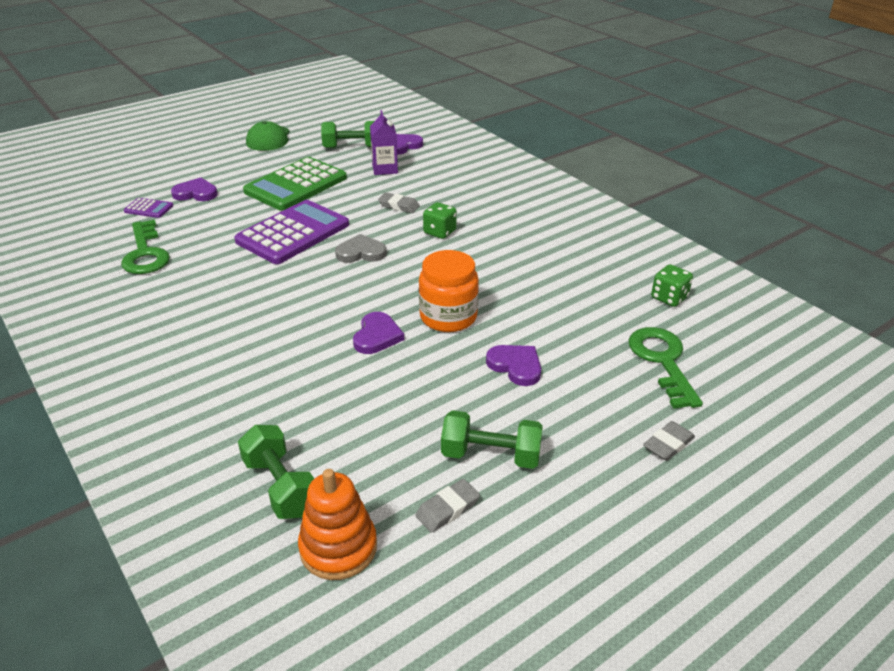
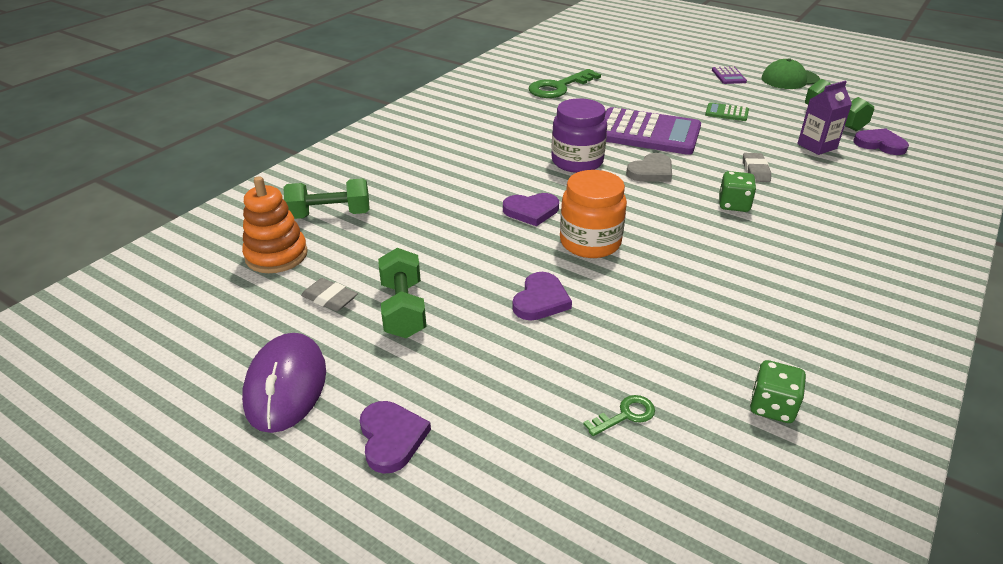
camera: 70 degrees right, 0 degrees up
purple calculator [124,198,173,218] -> purple calculator moved to [712,66,747,84]
purple heart [171,178,218,201] -> purple heart moved to [360,401,431,474]
green dumbbell [238,425,314,519] -> green dumbbell turned 45 degrees clockwise [284,178,370,219]
green calculator [243,157,347,210] -> green calculator [705,102,749,121], size x0.44
grey heart [335,234,387,263] -> grey heart turned 75 degrees clockwise [626,153,672,182]
green key [629,327,703,409] -> green key [583,395,655,436], size x0.48
grey eraser [643,421,695,461] -> none
none -> purple mouse [242,333,326,433]
none -> purple jar [551,99,607,173]

